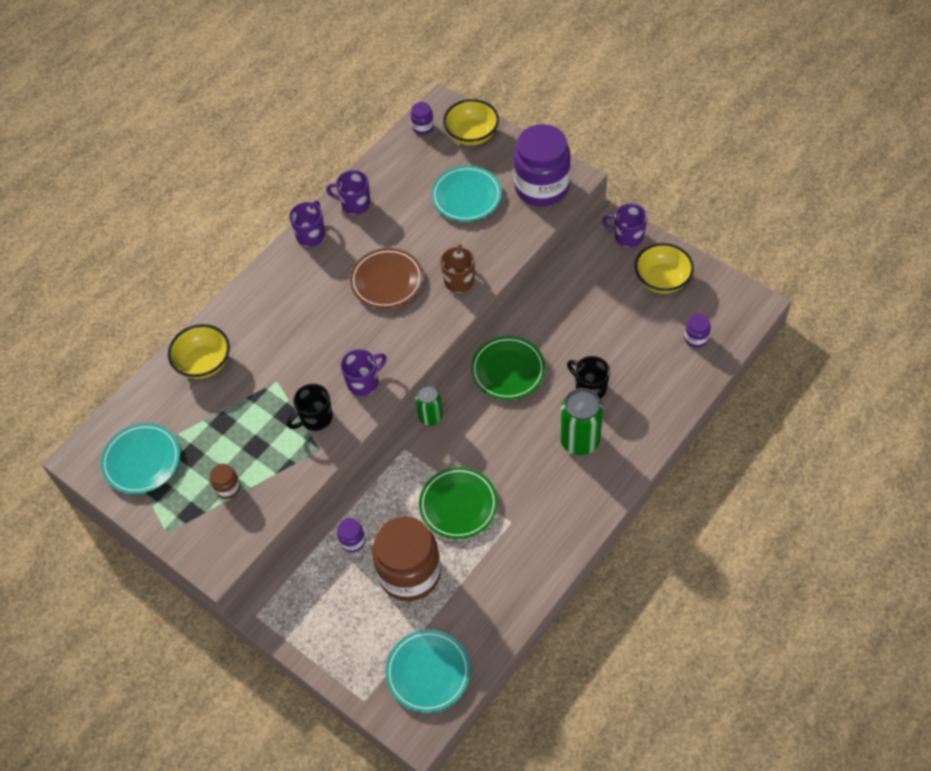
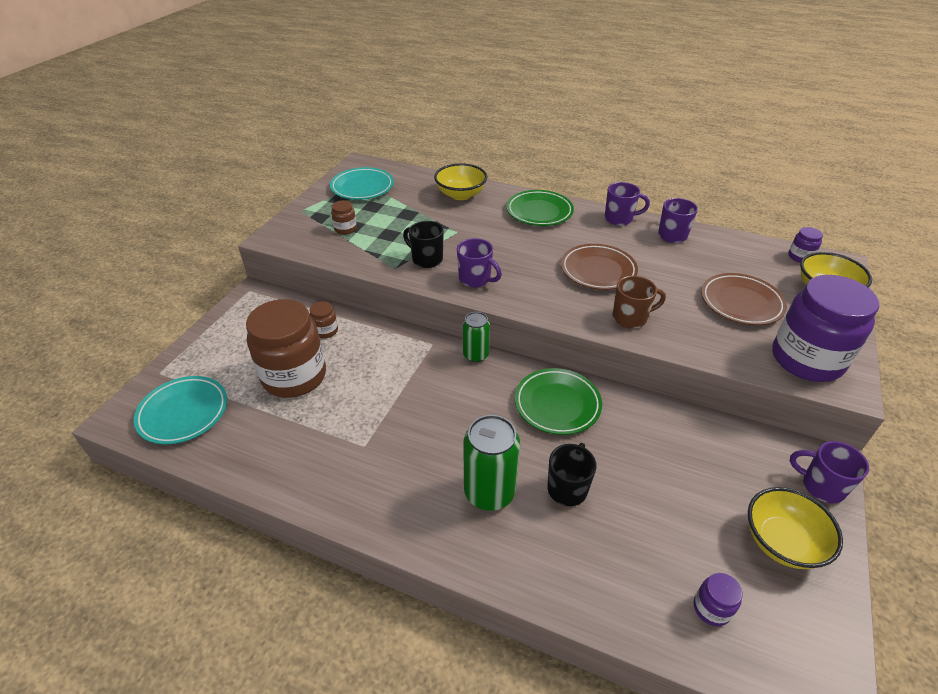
camera: 70 degrees right, 15 degrees down
purple jar [337,518,365,552] -> brown jar [310,301,338,338]
green plate [419,467,498,539] -> green plate moved to [506,190,574,226]
turquoise plate [431,166,502,221] -> brown plate [701,273,787,325]
purple mug [602,203,648,247] -> purple mug turned 60 degrees counterclockwise [790,441,869,503]

